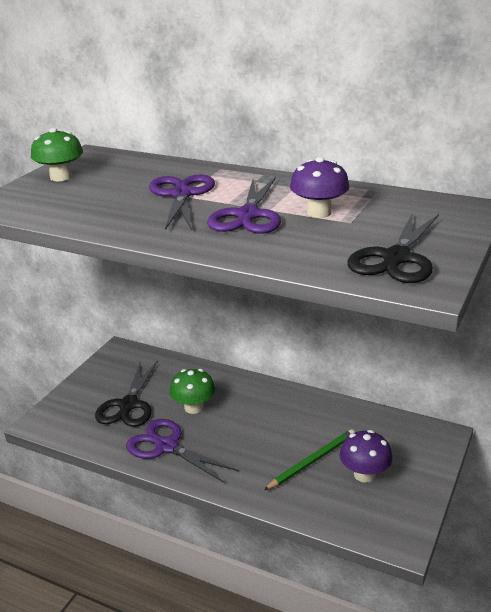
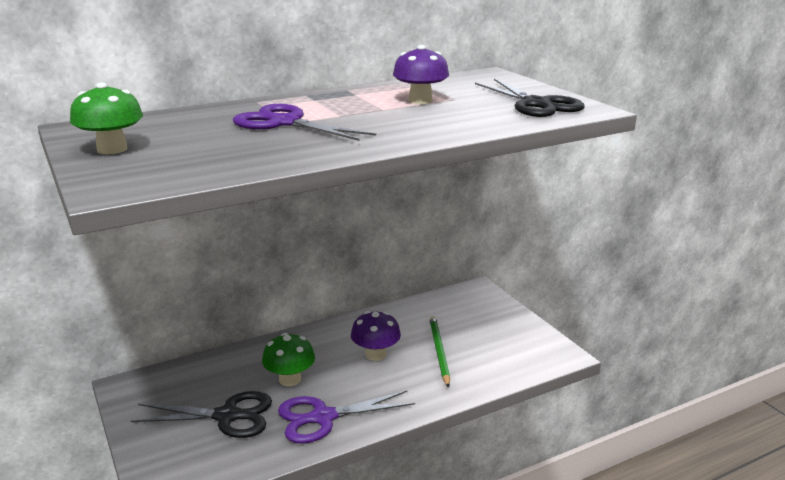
camera: 55 degrees left, 5 degrees down
black scissors [95,360,158,427] -> black scissors turned 45 degrees counterclockwise [131,391,272,438]
purple scissors [207,177,281,234] -> none
purple mushroom [340,430,392,483] -> purple mushroom moved to [351,311,401,361]

